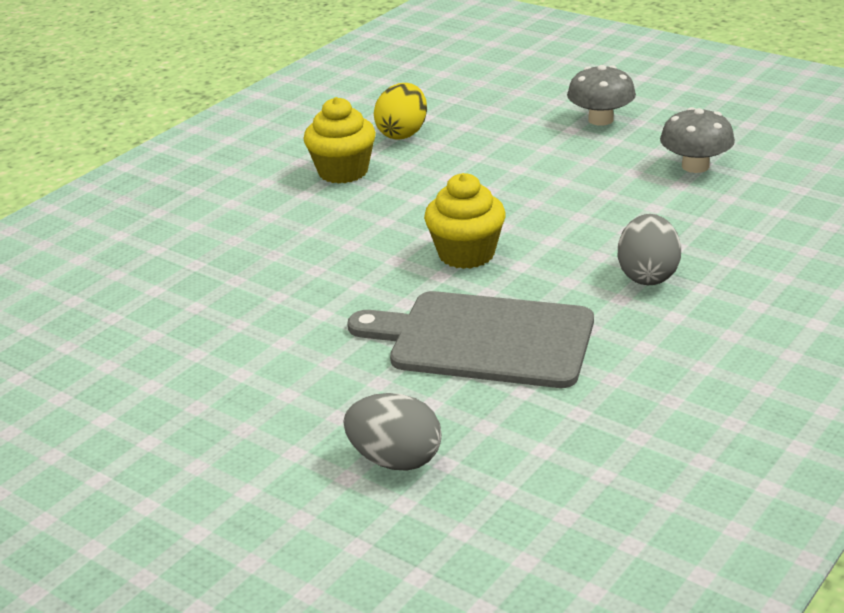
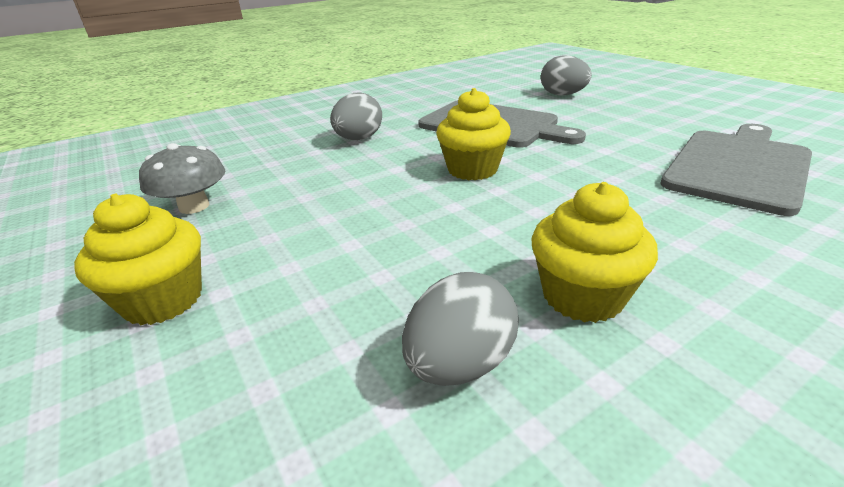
camera: 160 degrees left, 0 degrees up
yellow egg [374,83,427,139] -> grey egg [402,272,518,386]
grey mushroom [567,65,636,126] -> yellow cupcake [74,194,202,325]
none -> grey cutting board [661,124,812,216]

